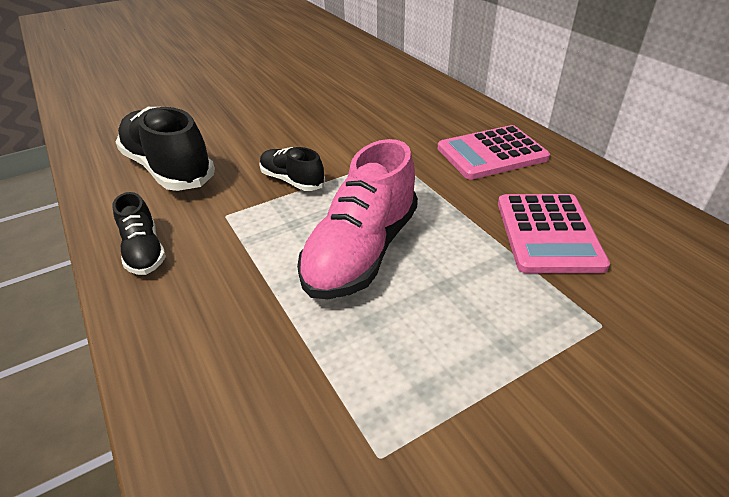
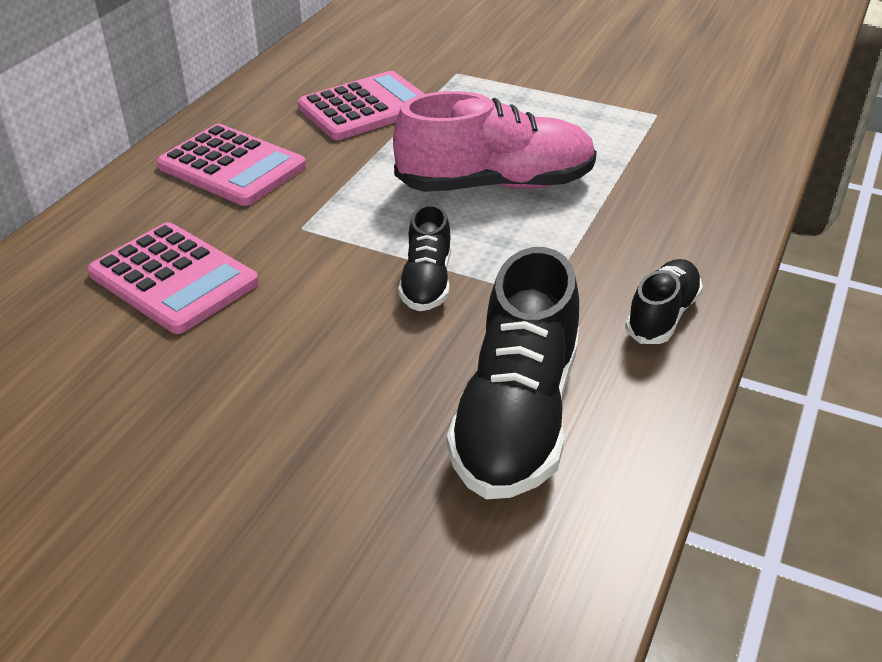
camera: 125 degrees left, 0 degrees up
none -> pink calculator [88,222,259,334]

